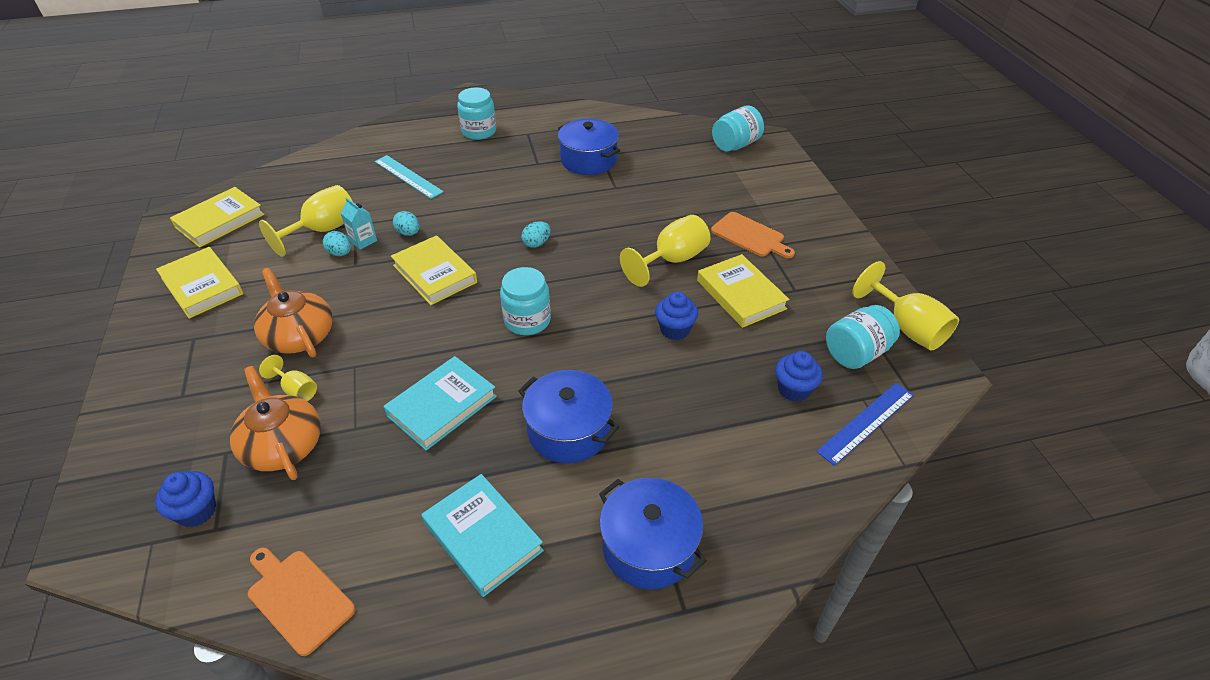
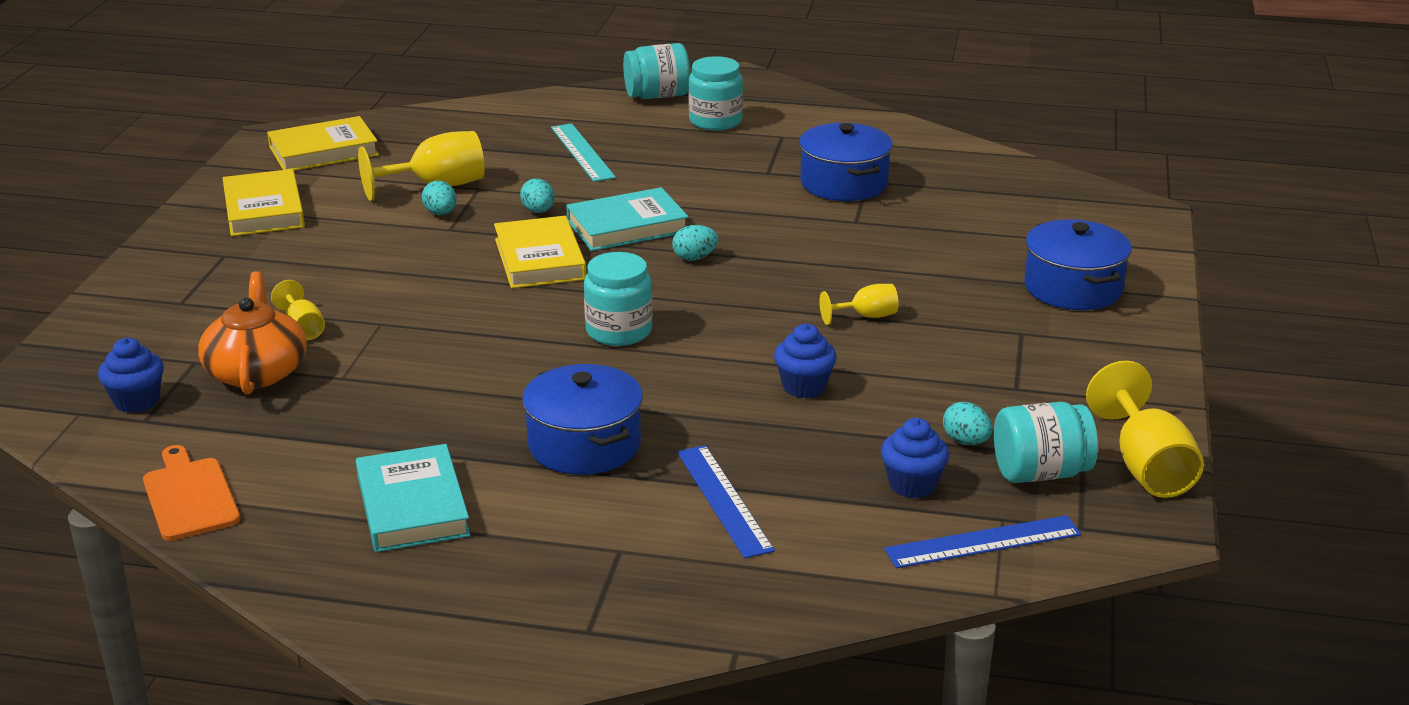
camera: 25 degrees right, 15 degrees down
orange teapot [254,268,333,357] -> none
turquoise carton [341,198,377,250] -> none
turquoise book [383,356,497,451] -> turquoise book moved to [566,187,688,251]
blue pot [599,478,707,589] -> blue pot moved to [1024,219,1132,310]
yellow goblet [620,215,710,287] -> yellow goblet [819,284,899,325], size x0.55
yellow book [697,254,790,328] -> none
orange cutting board [711,212,795,258] -> none
turquoise jar [712,105,764,152] -> turquoise jar moved to [623,43,690,99]
none -> blue ruler [677,445,775,559]
none -> turquoise egg [943,401,992,445]

